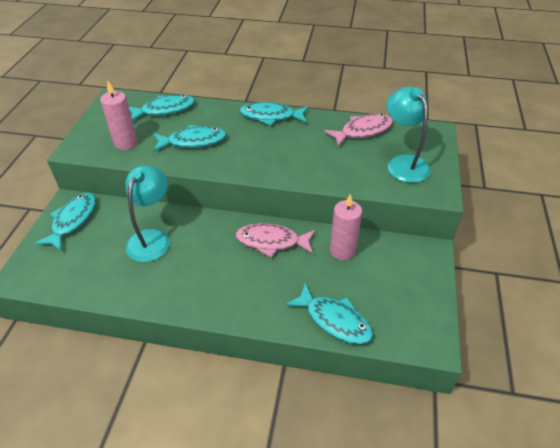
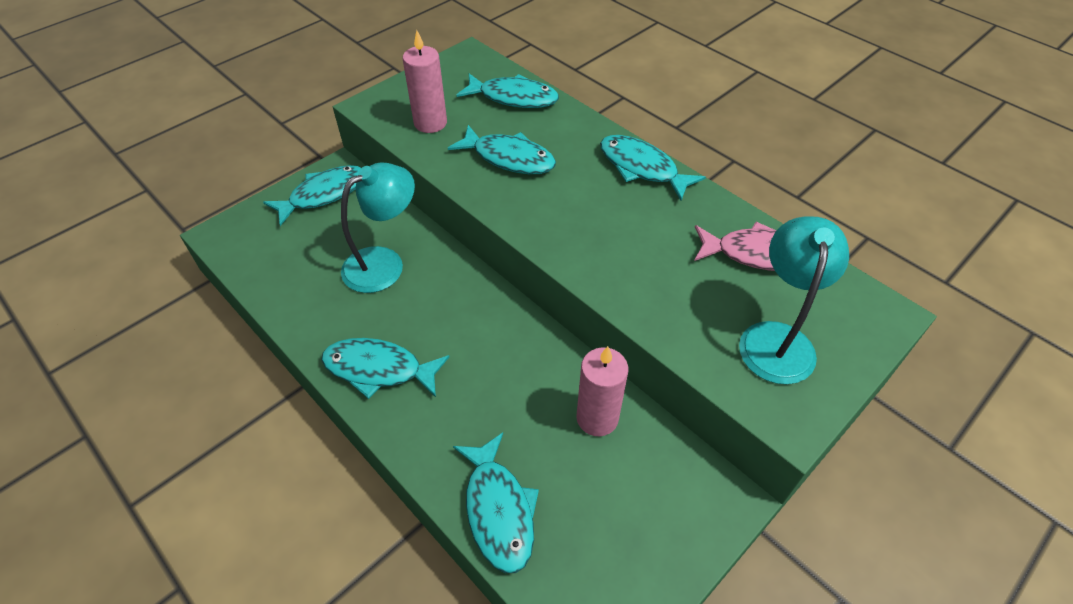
camera: 35 degrees right, 5 degrees up
pink fish [235,223,315,257] -> none
none -> turquoise fish [321,338,449,399]

